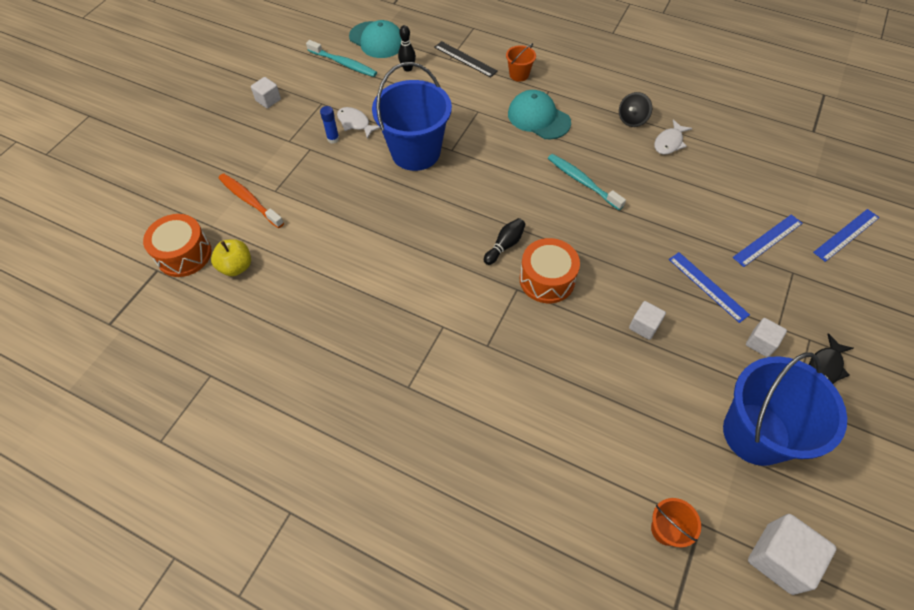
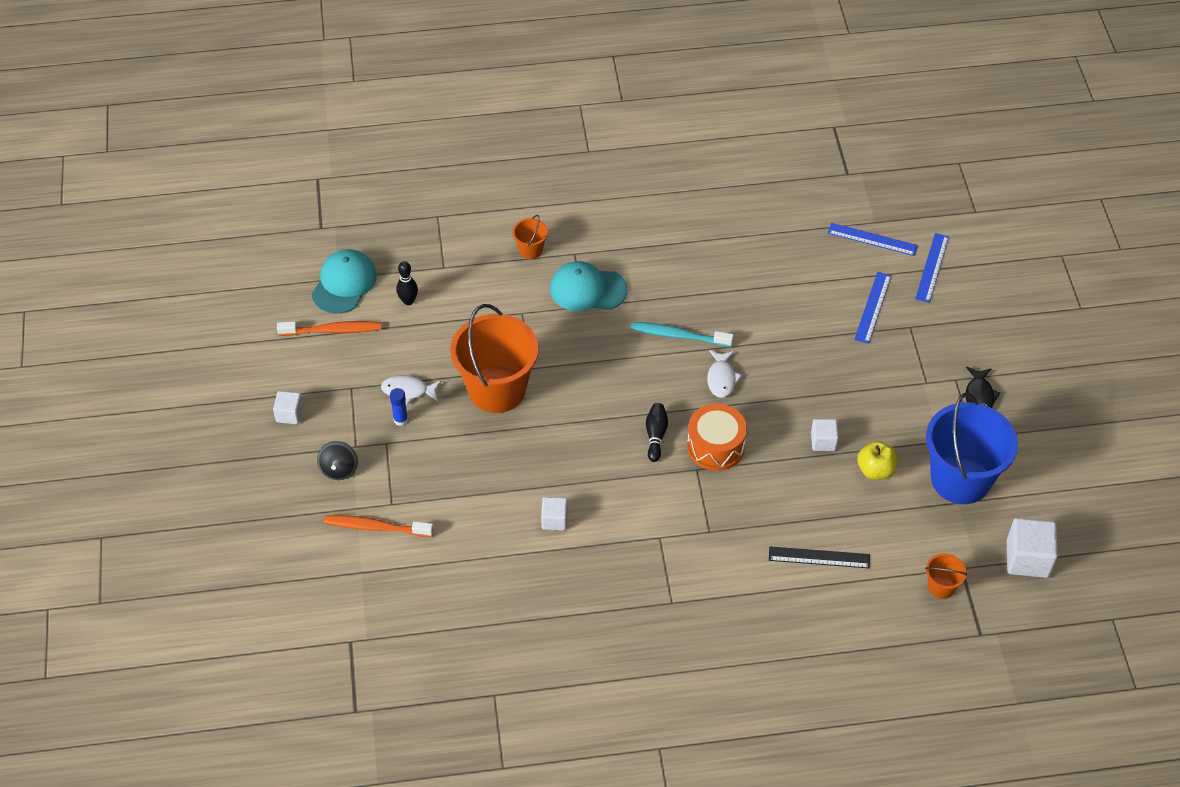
camera: 35 degrees left, 5 degrees down
orange drum [143,214,212,277] -> none
yellow apple [211,239,251,276] -> yellow apple moved to [857,441,898,480]
turquoise toothbrush [306,40,377,77] -> orange toothbrush [277,321,382,336]
turquoise cap [349,20,401,58] -> turquoise cap turned 75 degrees counterclockwise [312,249,377,314]
blue bucket [372,62,452,171] -> orange bucket [450,304,539,413]
black ruler [434,41,498,78] -> black ruler moved to [769,546,870,568]
black spinning top [619,92,652,127] -> black spinning top moved to [317,441,358,480]
white fish [654,119,692,155] -> white fish moved to [707,350,742,398]
blue ruler [669,252,750,323] -> blue ruler moved to [828,223,918,256]
white cube [746,318,787,357] -> white cube moved to [541,497,568,530]

